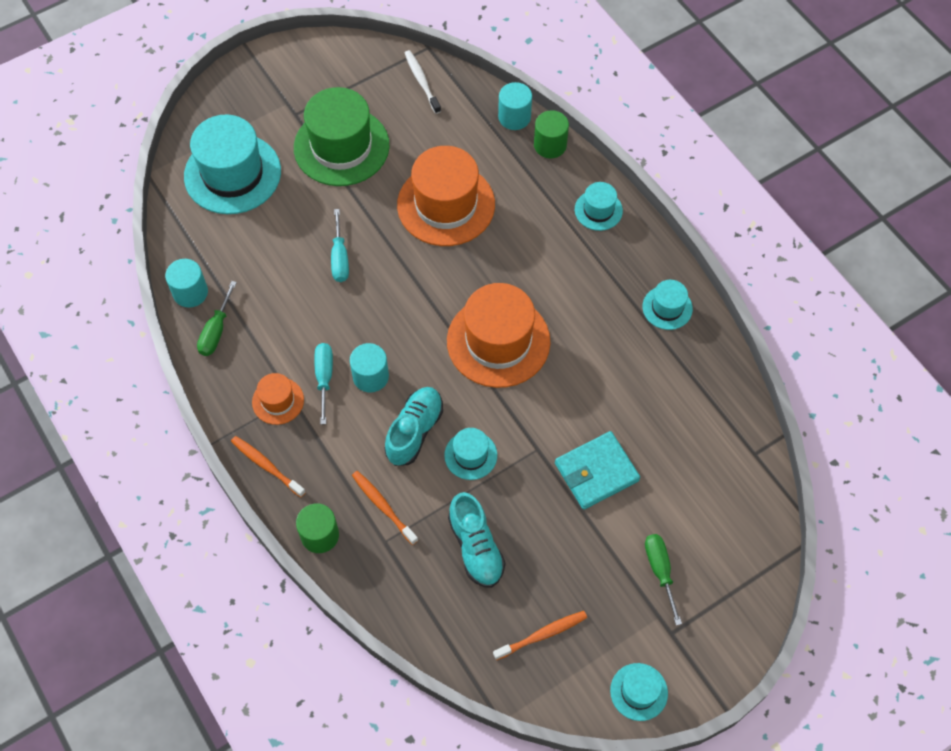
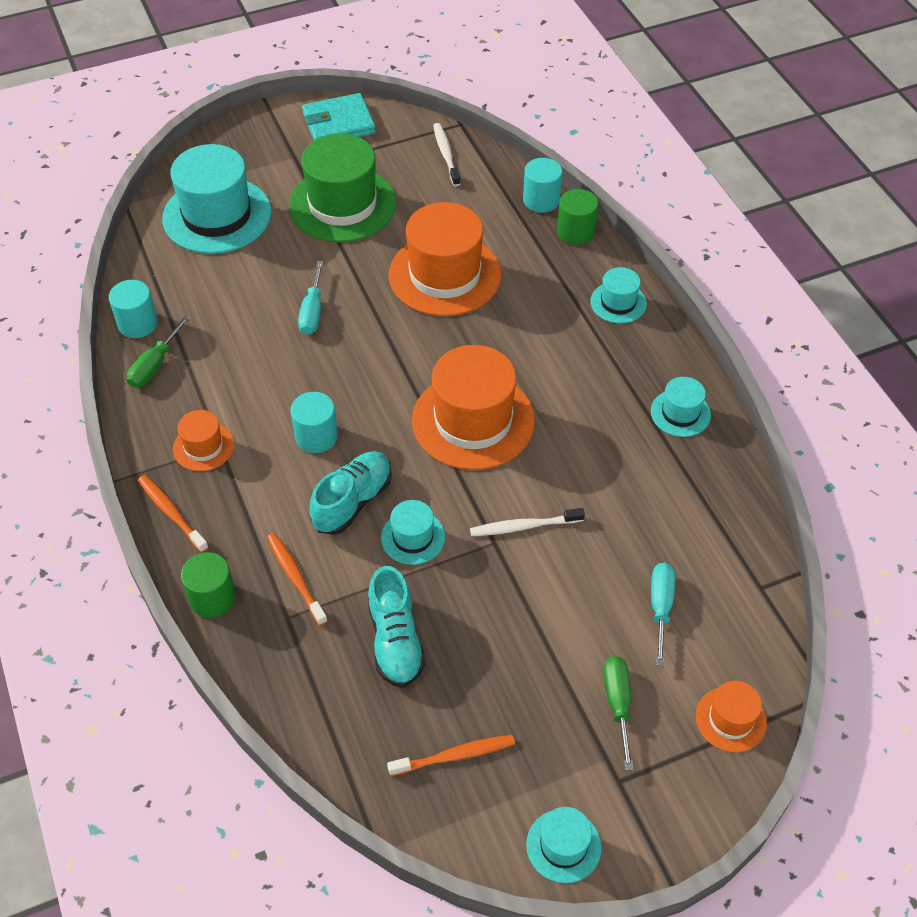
camera: 10 degrees right, 10 degrees down
turquoise screwdriver [314,343,333,424] -> turquoise screwdriver moved to [651,563,675,666]
turquoise wallet [555,431,640,510] -> turquoise wallet moved to [302,93,376,140]
none -> white toothbrush [470,508,585,536]
none -> orange hat [696,681,767,753]

